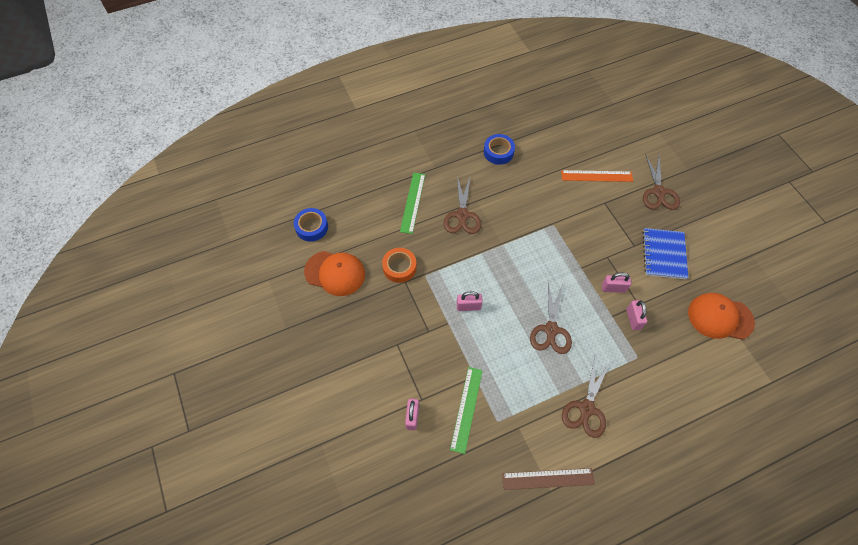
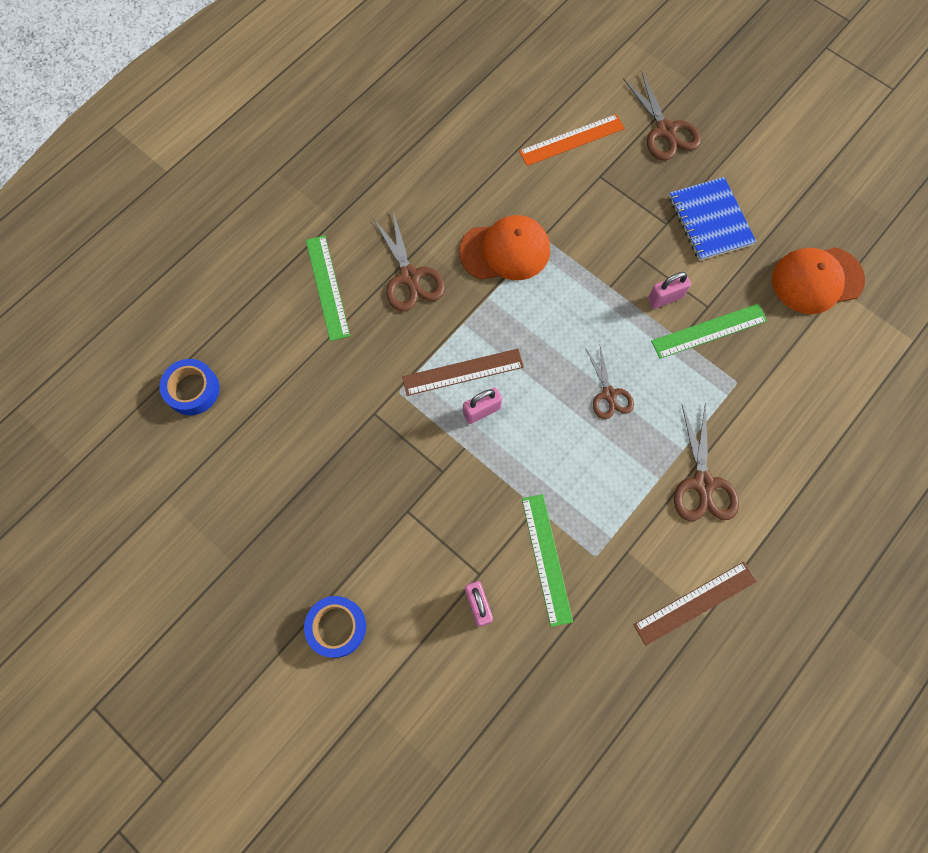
camera: 25 degrees left, 10 degrees up
orange cap [304,251,365,296] -> orange cap moved to [459,215,550,280]
orange tape [382,248,417,283] -> none
blue tape [484,134,515,165] -> blue tape moved to [304,596,366,658]
brown scissors [530,282,572,354] -> brown scissors [585,346,634,419], size x0.66
pink padlock [626,300,647,330] -> green ruler [651,304,767,359]
none -> brown ruler [402,349,524,396]

